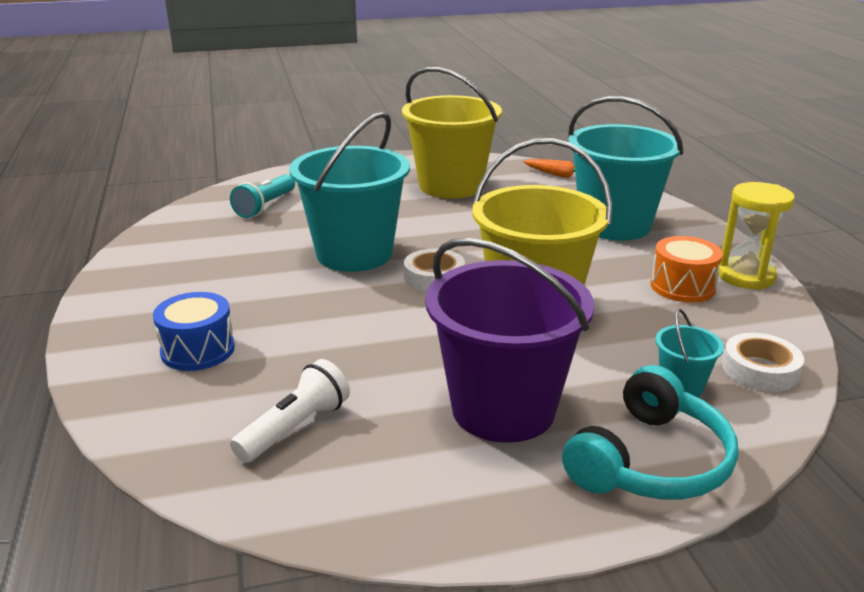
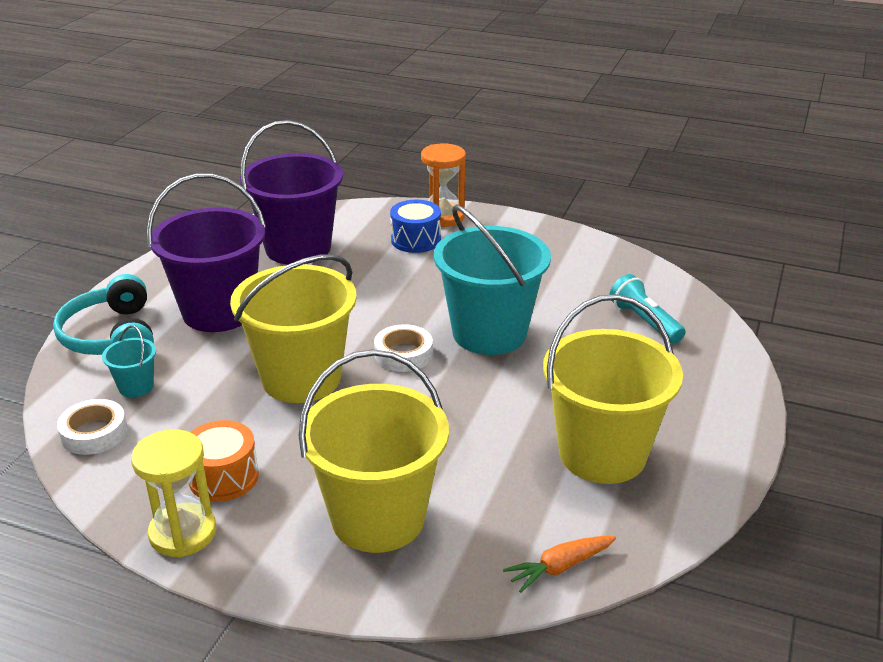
camera: 125 degrees right, 5 degrees up
white flashlight [230,359,350,463] -> purple bucket [240,120,343,265]
turquoise bucket [568,96,683,241] -> yellow bucket [299,349,449,553]
none -> orange hourglass [421,143,466,227]

